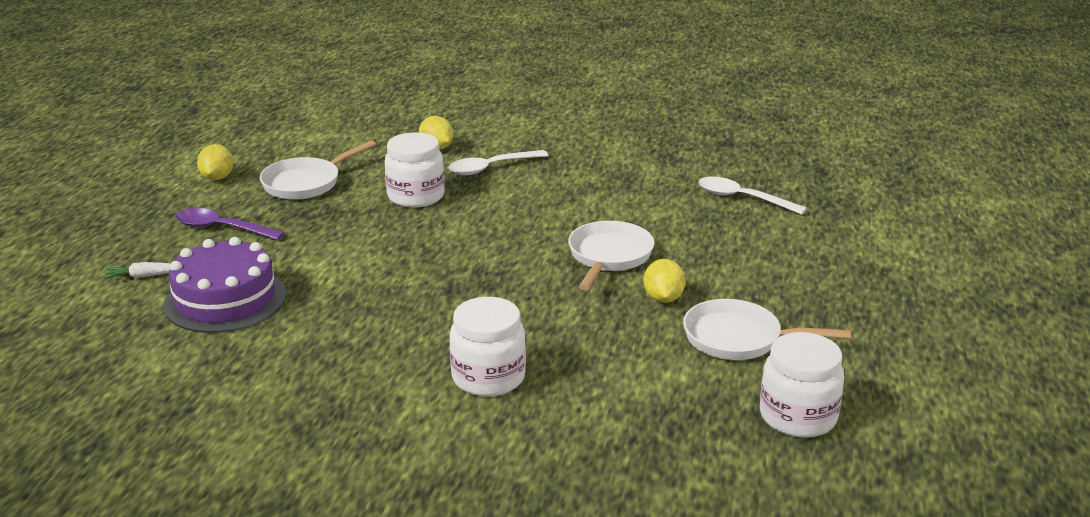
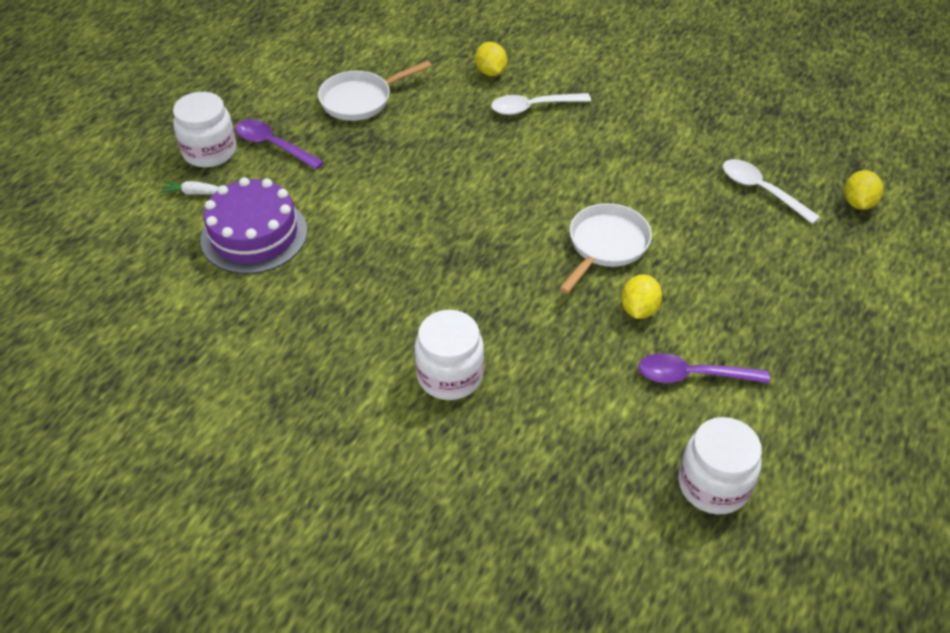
camera: 15 degrees right, 20 degrees up
yellow lemon [197,144,234,180] -> yellow lemon moved to [844,170,883,210]
white jar [385,132,445,208] -> white jar moved to [173,92,237,167]
white pan [683,299,851,360] -> purple spoon [638,353,770,384]

